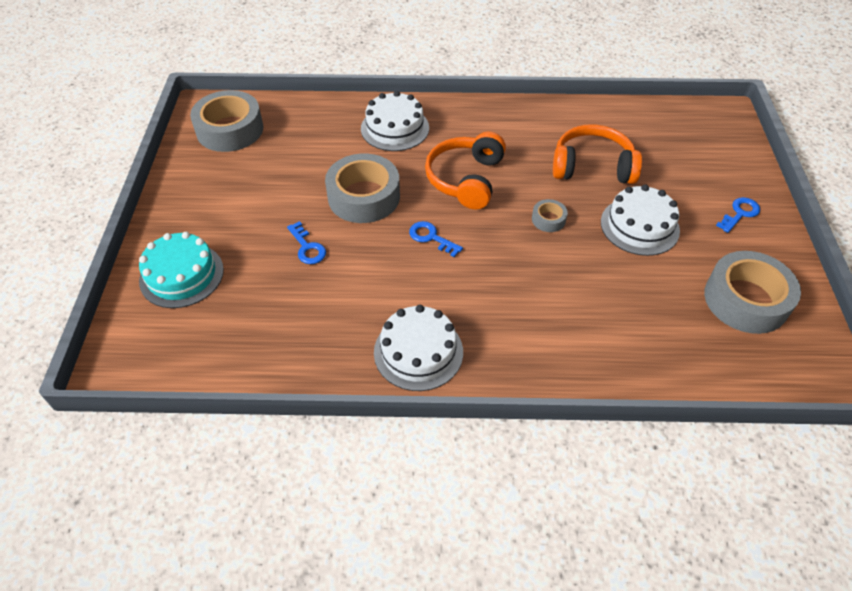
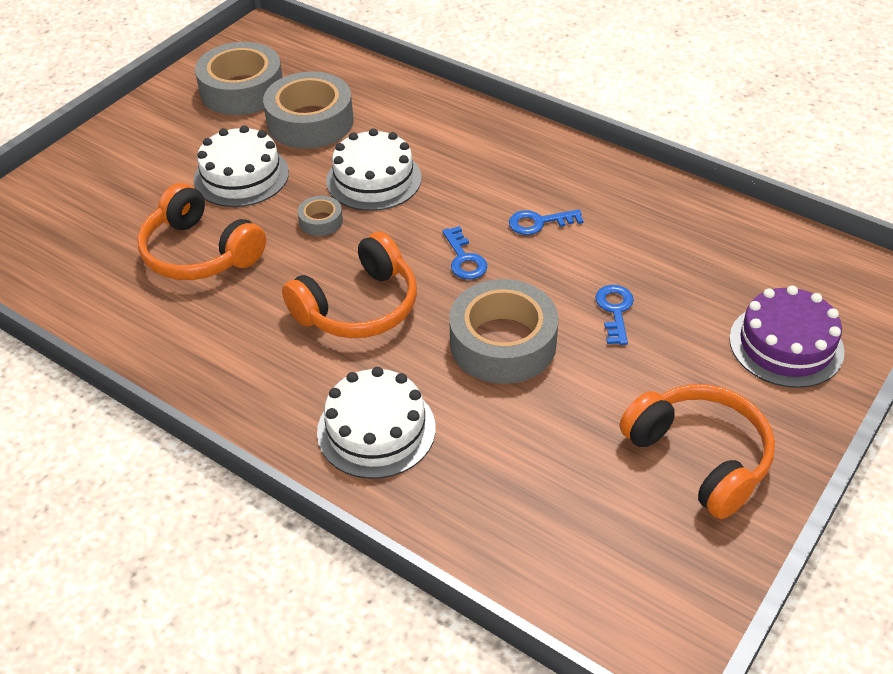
camera: 145 degrees left, 5 degrees down
turquoise cake [139,232,224,308] -> purple cake [729,286,845,388]
grey tape [190,90,263,152] -> grey tape moved to [263,71,354,149]
white cake [374,305,463,391] -> white cake moved to [326,128,422,211]
blue key [716,197,760,233] -> blue key moved to [509,209,584,235]
none -> orange headphones [620,384,775,519]

